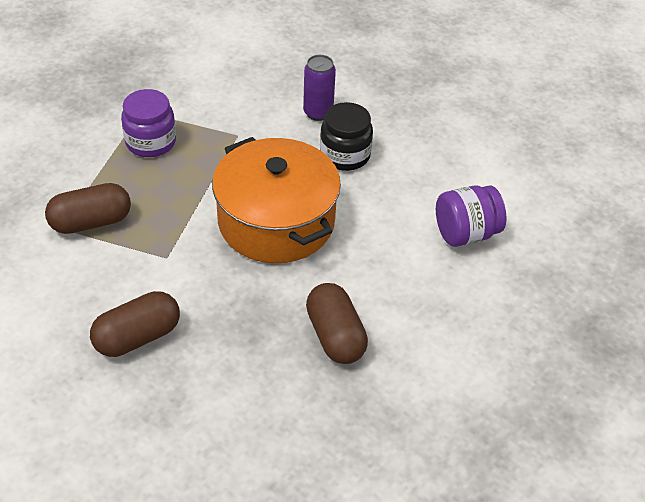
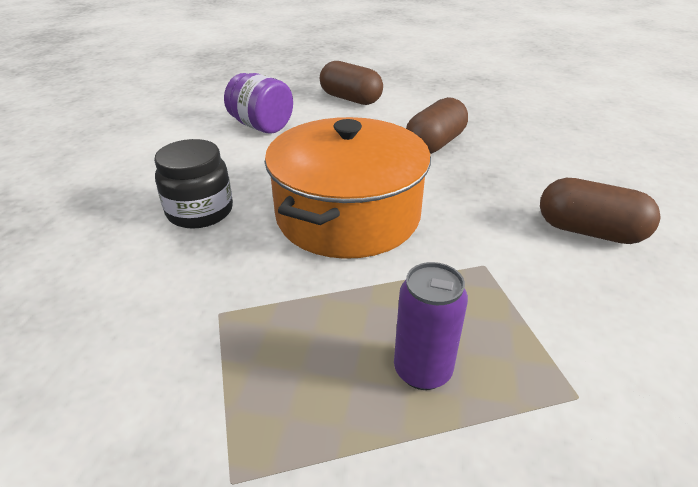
camera: 120 degrees left, 10 degrees down
brown capsule [45,183,131,234] -> brown capsule moved to [320,61,383,105]
purple jar [121,89,176,157] -> none
purple can [303,55,336,121] -> purple can moved to [394,262,468,390]

